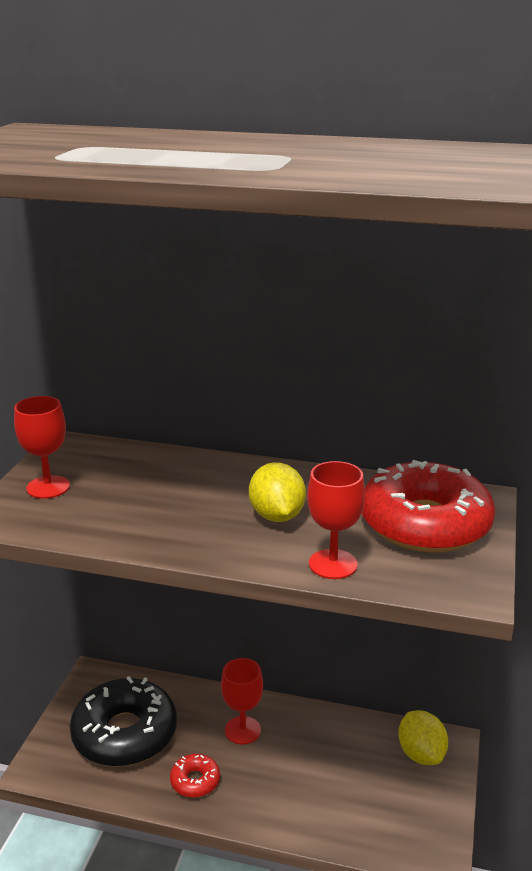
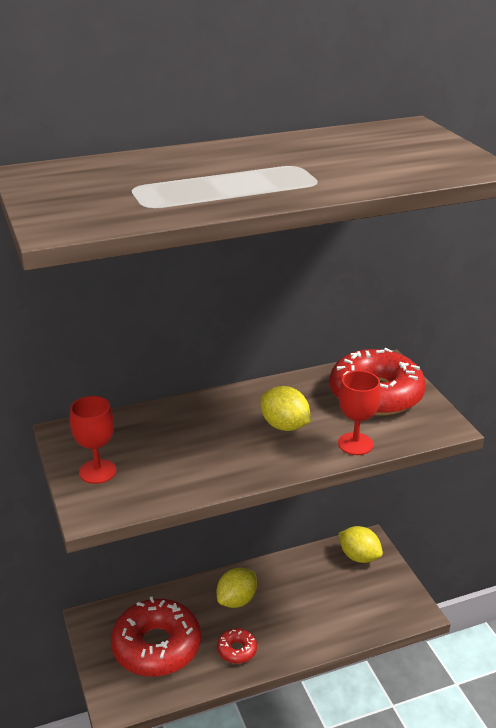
camera: 35 degrees left, 5 degrees up
black donut [70,676,177,767] -> red donut [111,597,201,677]
red goblet [221,658,263,744] -> yellow lemon [217,568,257,608]

